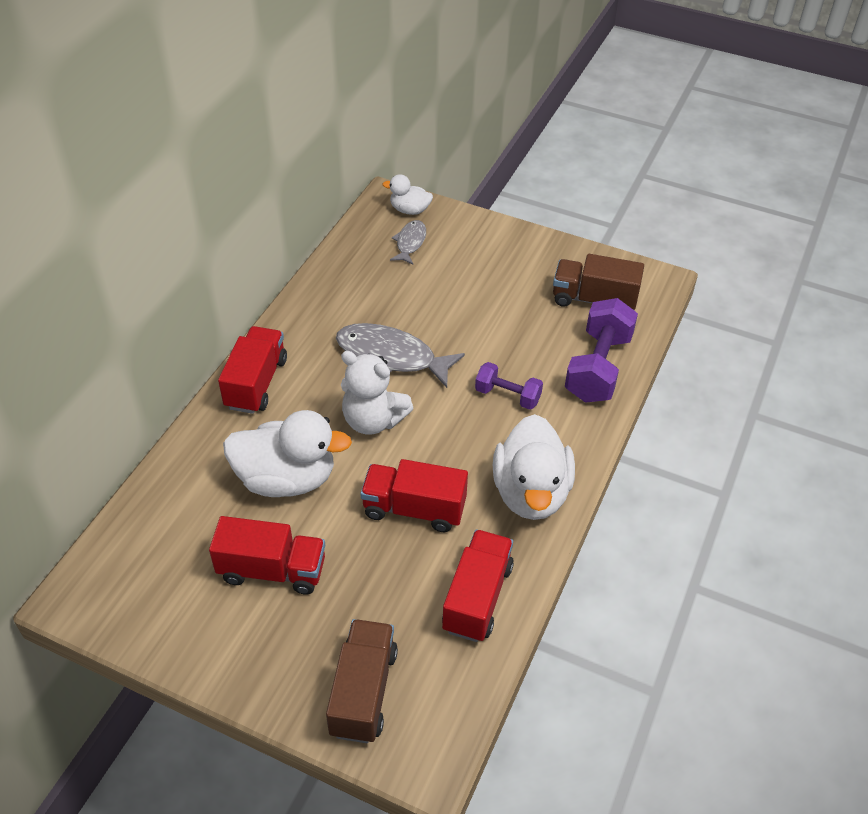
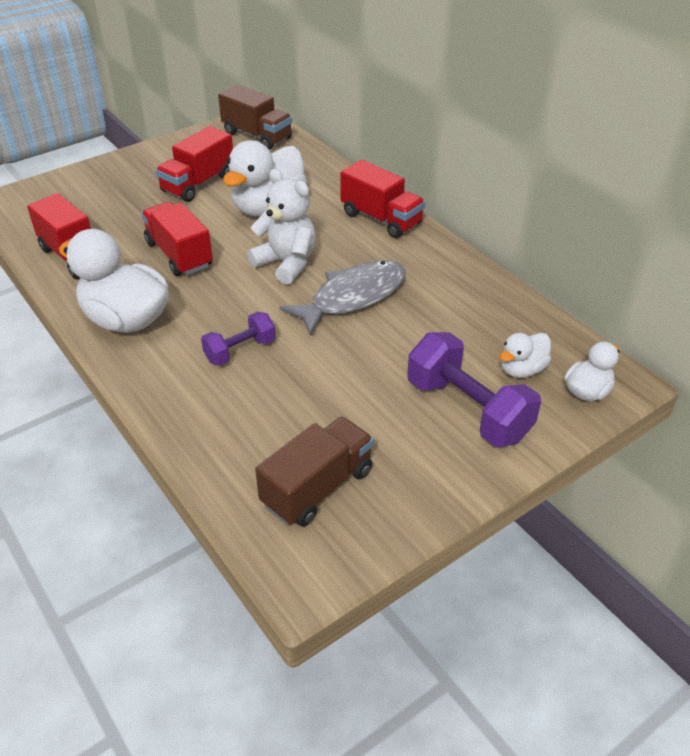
camera: 120 degrees right, 5 degrees down
brown truck [326,619,398,743] -> brown truck moved to [218,84,292,150]
white teddy bear [341,351,413,435] -> white teddy bear turned 75 degrees clockwise [247,169,316,284]
red truck [360,459,468,532] -> red truck turned 75 degrees counterclockwise [141,202,213,276]
grey fish [390,220,426,265] -> white duck [500,333,551,378]
purple dumbbell [565,298,638,403] -> purple dumbbell moved to [407,332,541,447]

